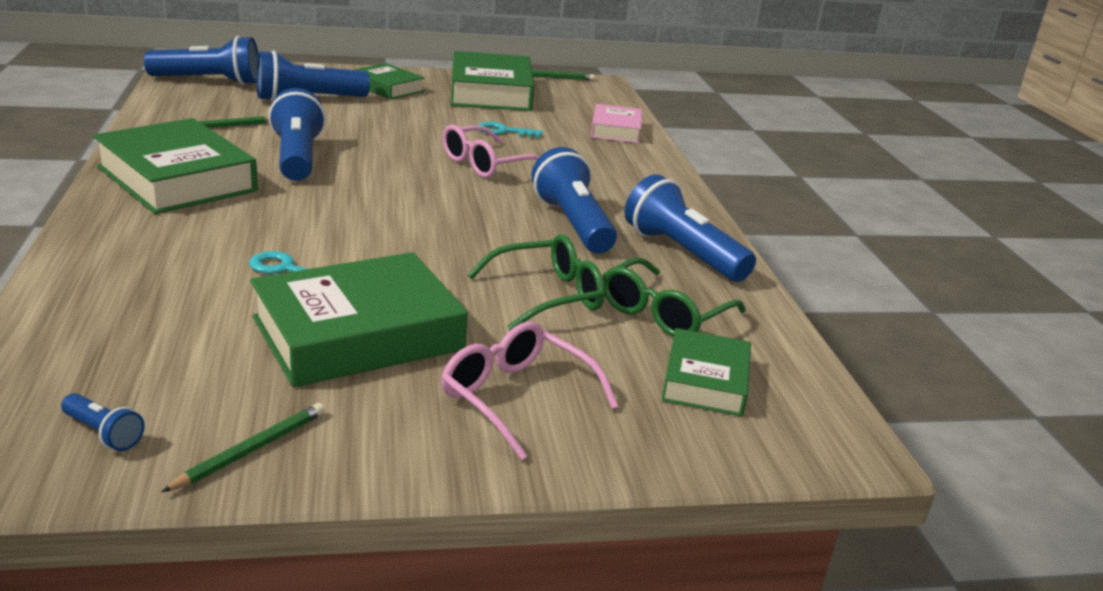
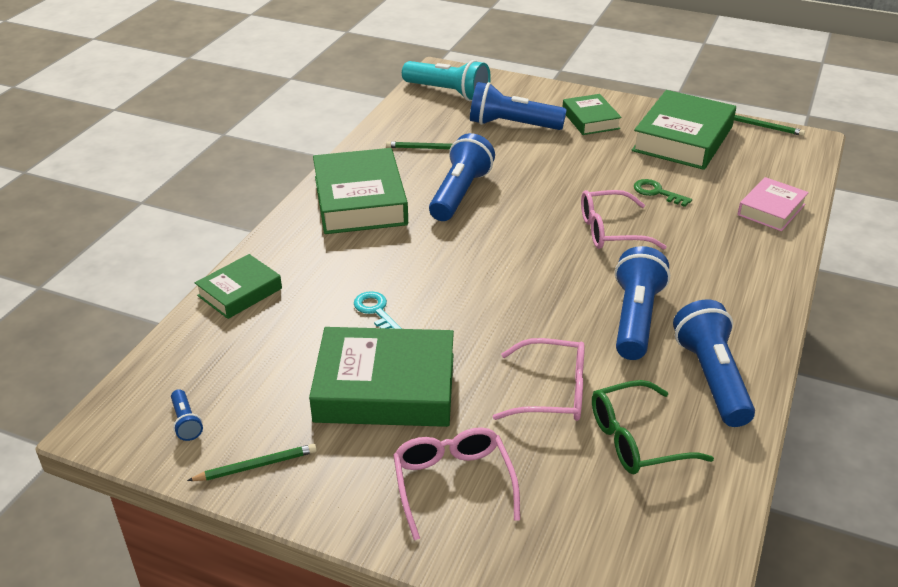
camera: 35 degrees right, 10 degrees up
blue flashlight [144,36,259,85] -> turquoise flashlight [402,60,491,101]
green glasses [468,234,605,330] -> pink glasses [493,338,585,421]
turquoise key [478,122,542,138] -> green key [634,179,692,207]
green book [662,328,751,416] -> green book moved to [195,254,282,319]

